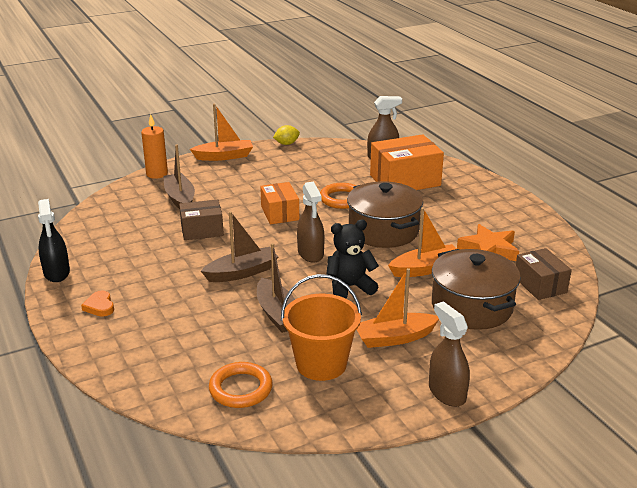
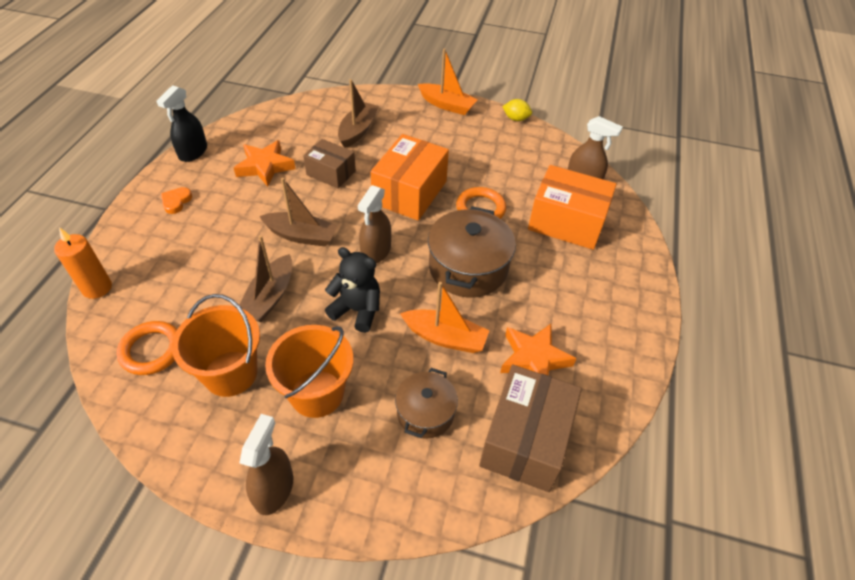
camera: 40 degrees right, 20 degrees up
orange candle [141,114,168,179] -> orange candle moved to [54,227,112,299]
orange box [260,182,299,224] -> orange box [371,134,449,221], size x1.63
orange boat [357,268,439,348] -> orange bucket [265,325,354,418]
brown pot [432,249,521,330] -> brown pot [395,368,458,439], size x0.60
brown box [516,248,572,300] -> brown box [479,364,582,492], size x1.63
none -> orange star [234,140,296,187]

